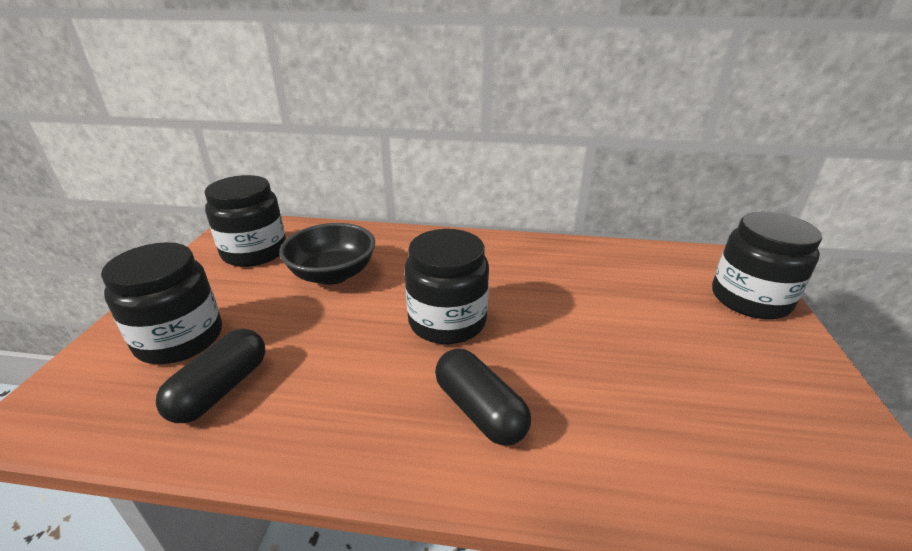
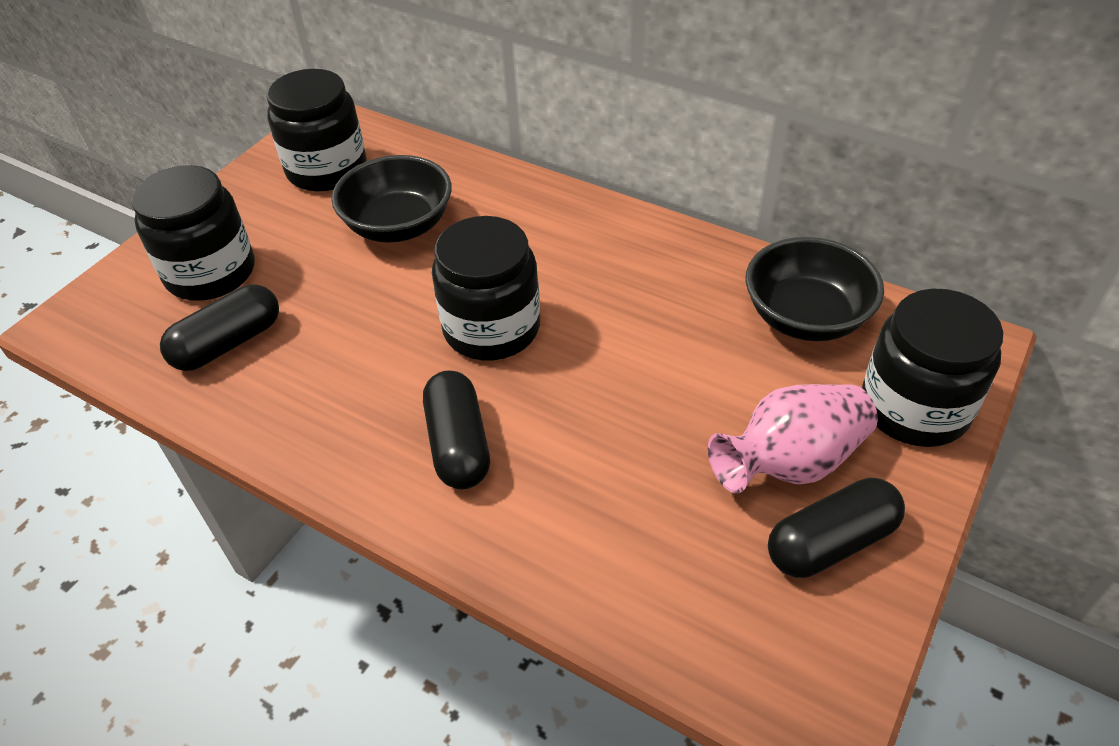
camera: 25 degrees right, 15 degrees up
none -> pink vase [708,384,878,494]
none -> black bowl [745,237,884,341]
none -> black capsule [768,478,905,578]

